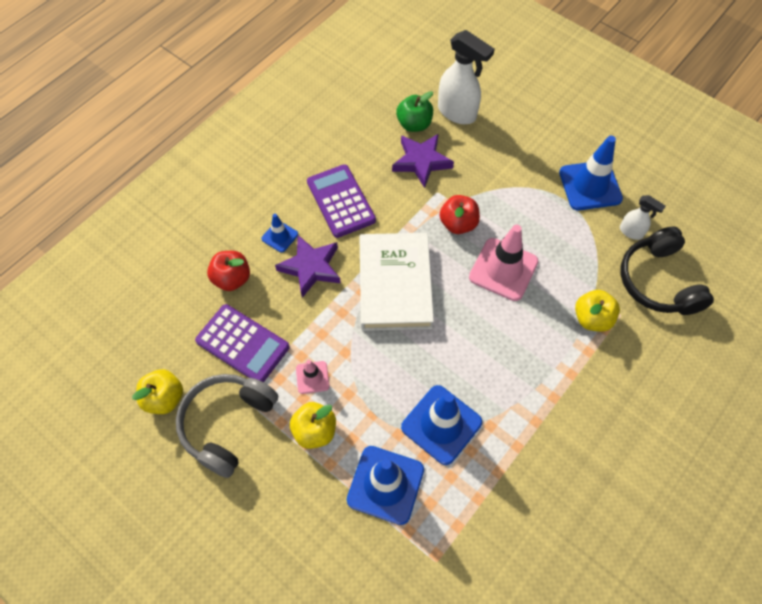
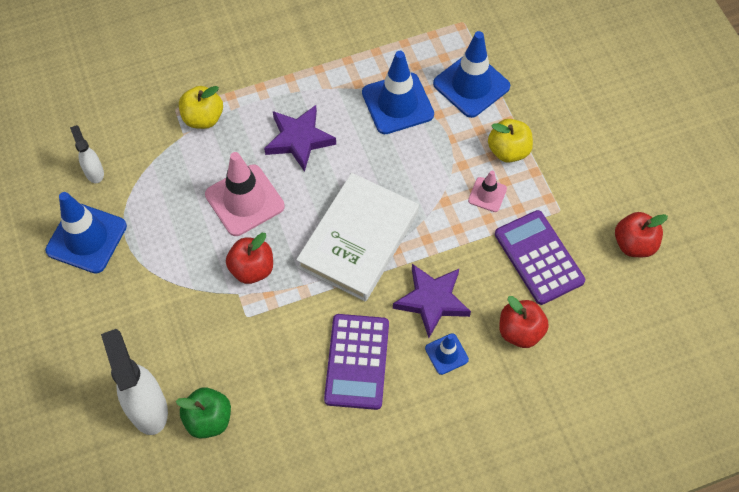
camera: 150 degrees left, 0 degrees up
yellow apple [132,369,183,414] -> red apple [615,212,668,257]
grey headphones [176,374,278,478] -> none
purple star [392,134,454,188] -> purple star moved to [264,105,336,172]
black headphones [620,227,714,315] -> none

